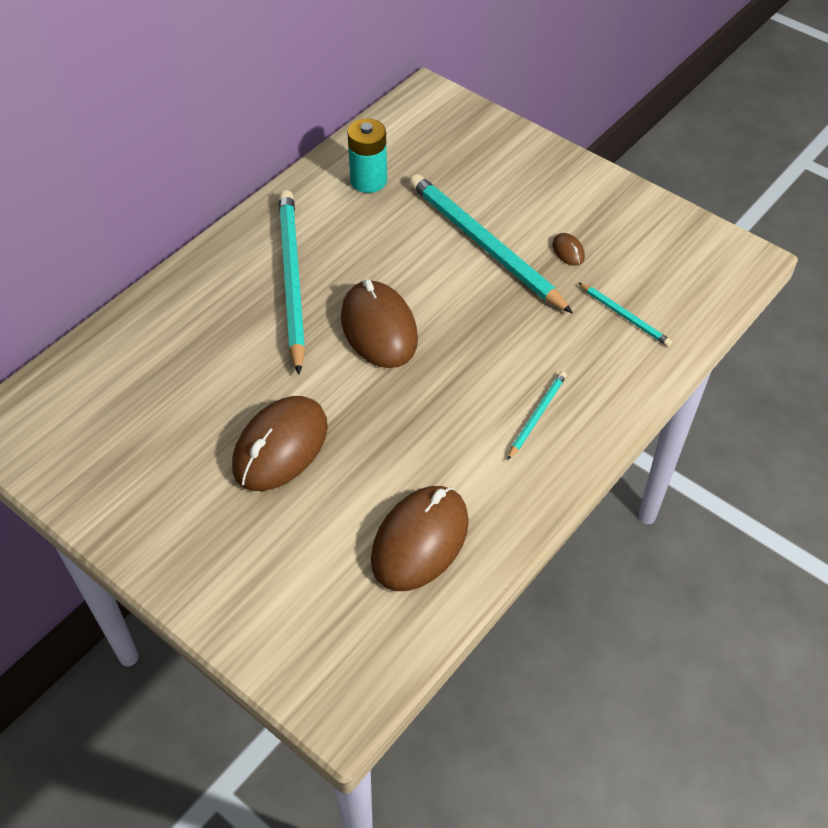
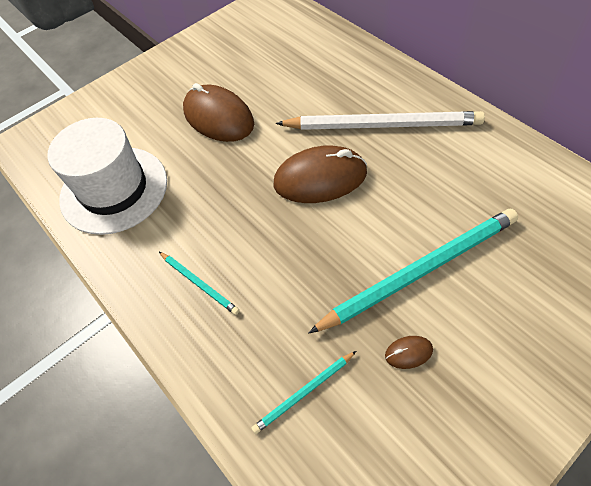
camera: 105 degrees right, 5 degrees up
turquoise pencil [279,190,305,375] -> white pencil [276,111,485,130]
turquoise battery [347,119,387,193] -> none
brown mouse [371,486,469,591] -> white hat [48,118,167,235]

